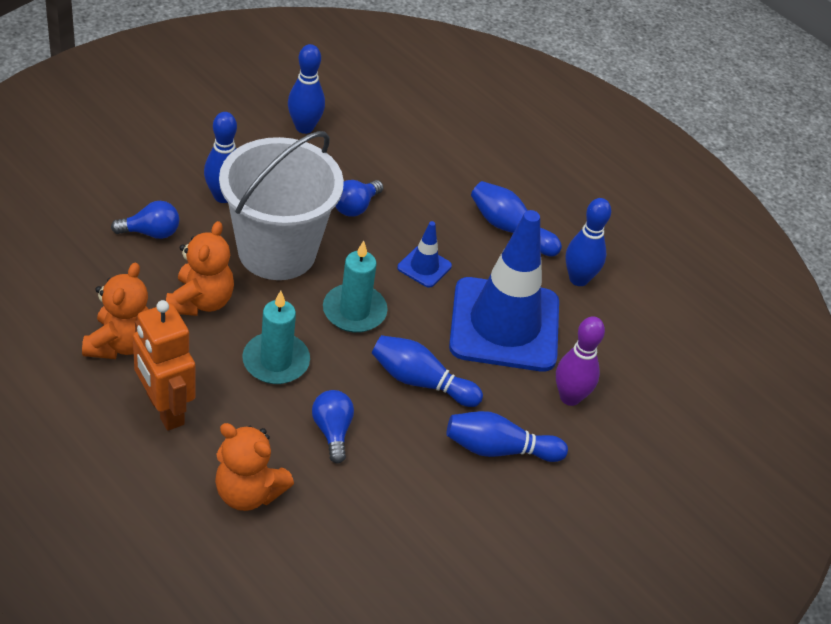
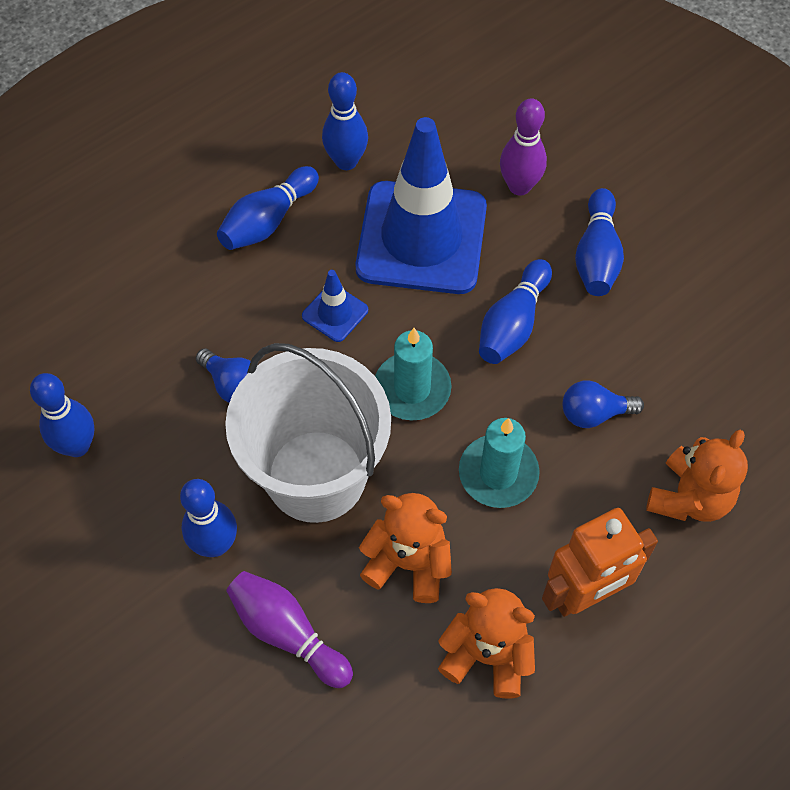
camera: 80 degrees left, 15 degrees up
blue light bulb [111,201,179,239] -> purple bowling pin [226,571,353,688]

